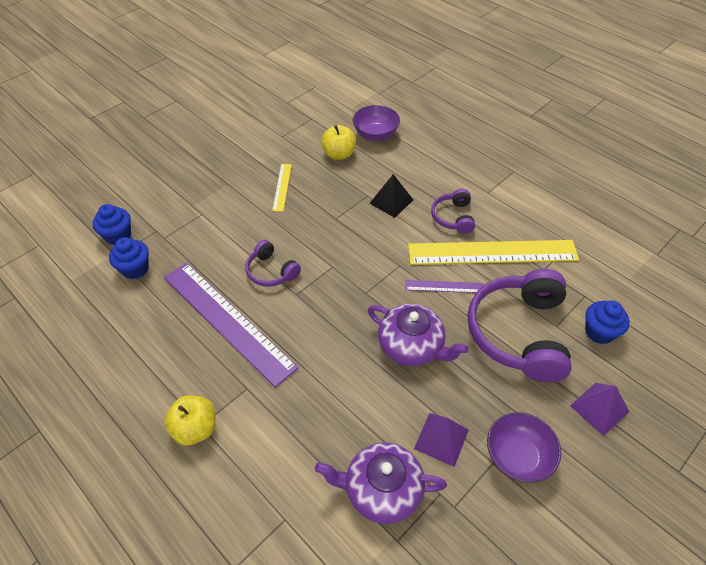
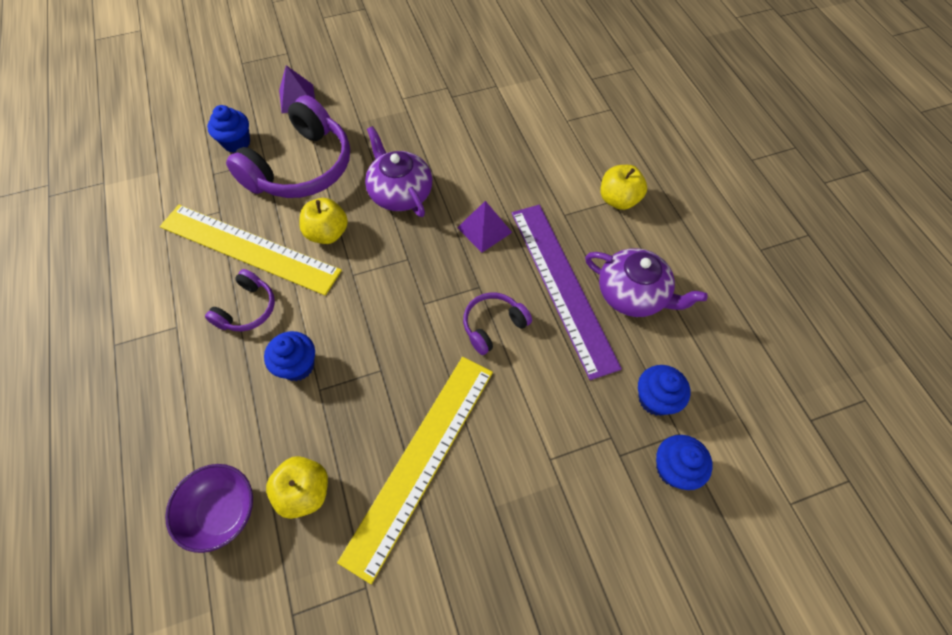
camera: 155 degrees left, 10 degrees up
purple headphones [245,240,301,287] -> purple headphones turned 105 degrees counterclockwise [463,293,532,355]
yellow ruler [272,164,292,212] -> yellow ruler [337,357,493,584], size x2.24
purple teapot [315,442,447,524] -> purple teapot moved to [585,248,708,317]
black pyramid [369,174,413,218] -> blue cupcake [264,331,315,381]
purple ruler [406,280,484,293] -> yellow apple [299,198,348,244]
purple pyramid [414,413,469,467] -> purple pyramid moved to [457,201,512,253]
purple bowl [487,412,561,483] -> none

